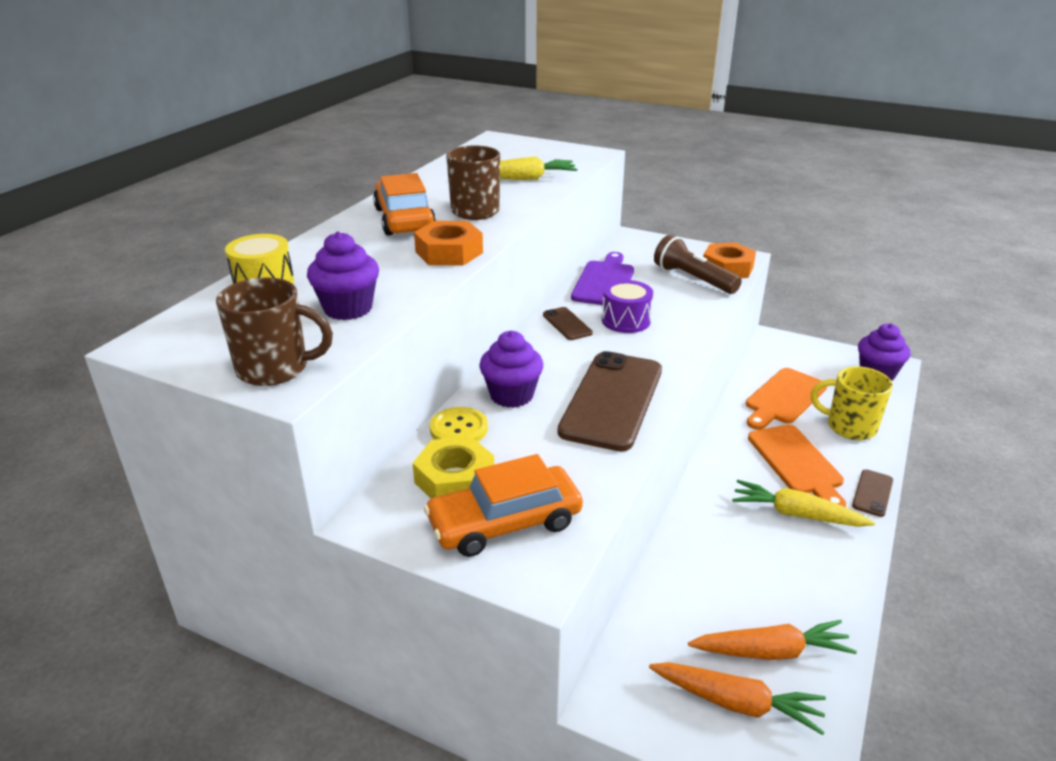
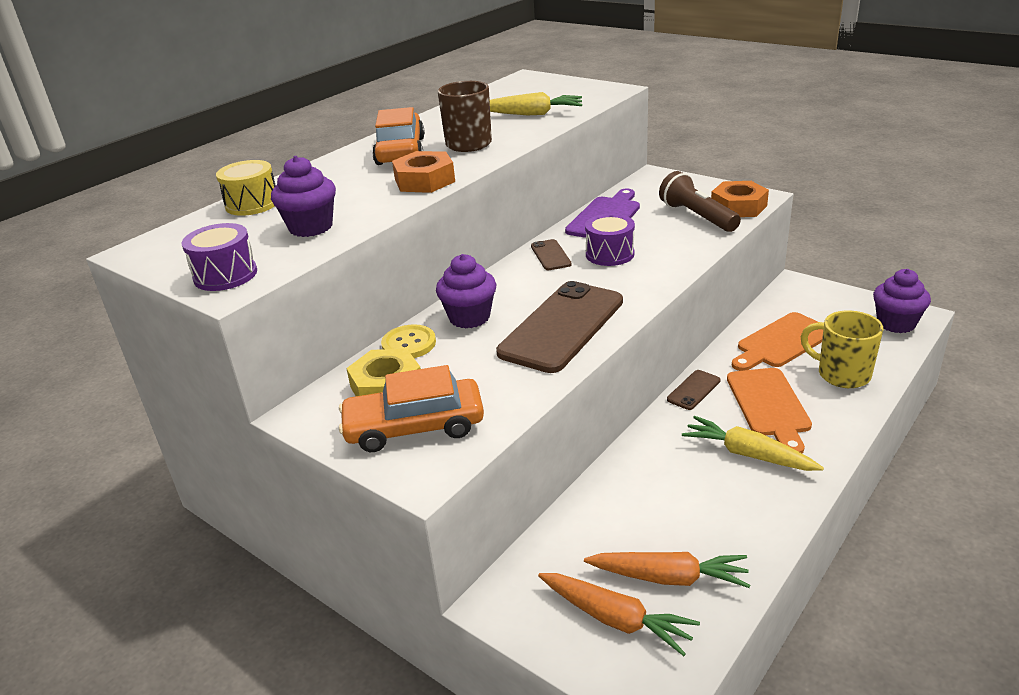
camera: 15 degrees right, 0 degrees up
brown mug [216,277,333,386] -> purple drum [182,223,257,291]
brown phone [852,469,893,517] -> brown phone moved to [667,370,721,410]

